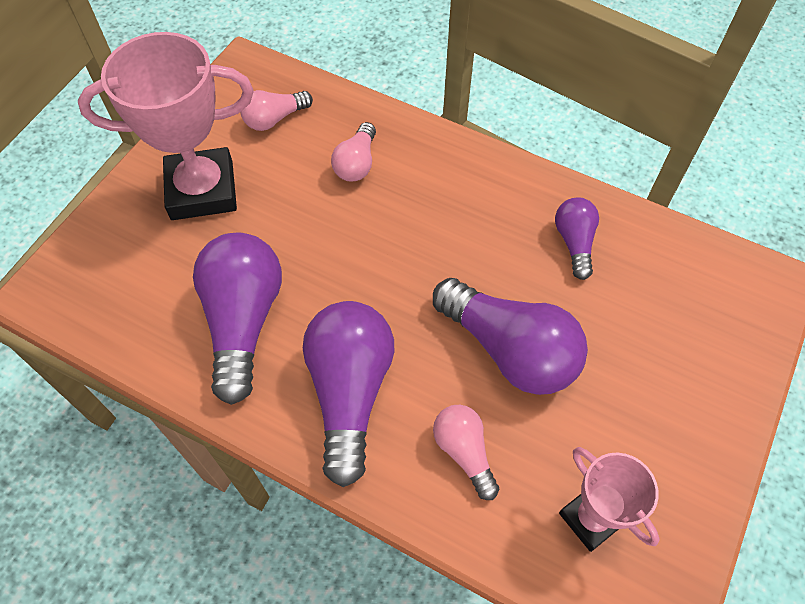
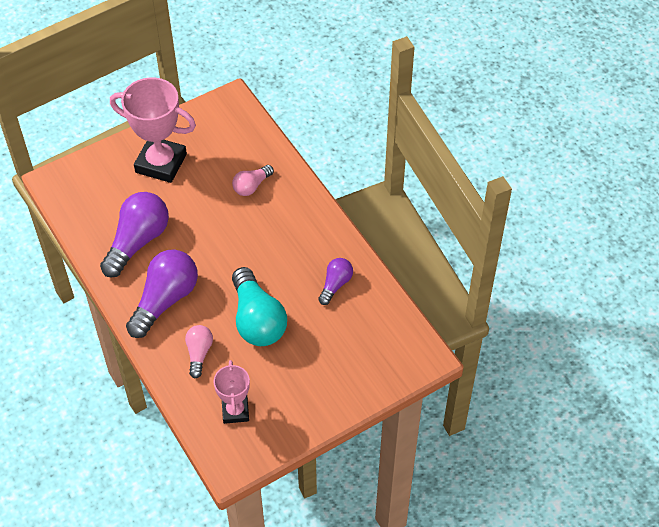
camera: 30 degrees right, 5 degrees down
pink light bulb [240,90,313,131] -> none
purple light bulb [433,278,588,395] -> turquoise light bulb [232,267,287,346]

